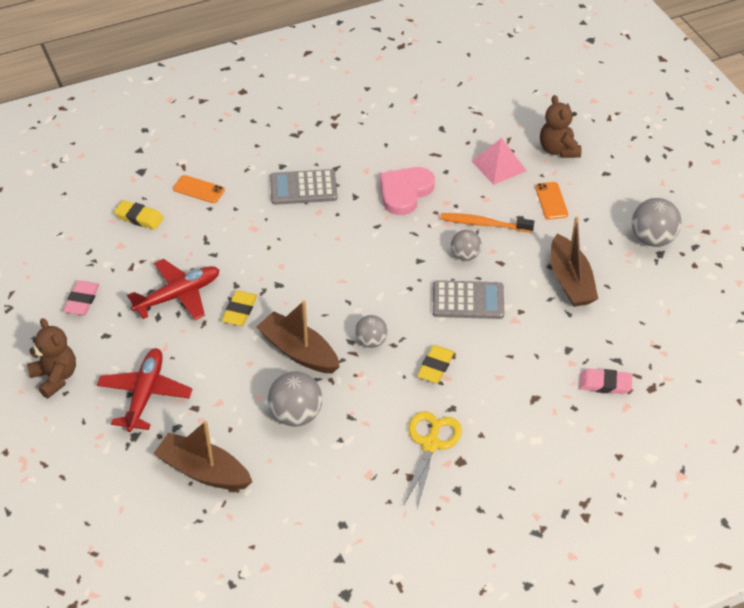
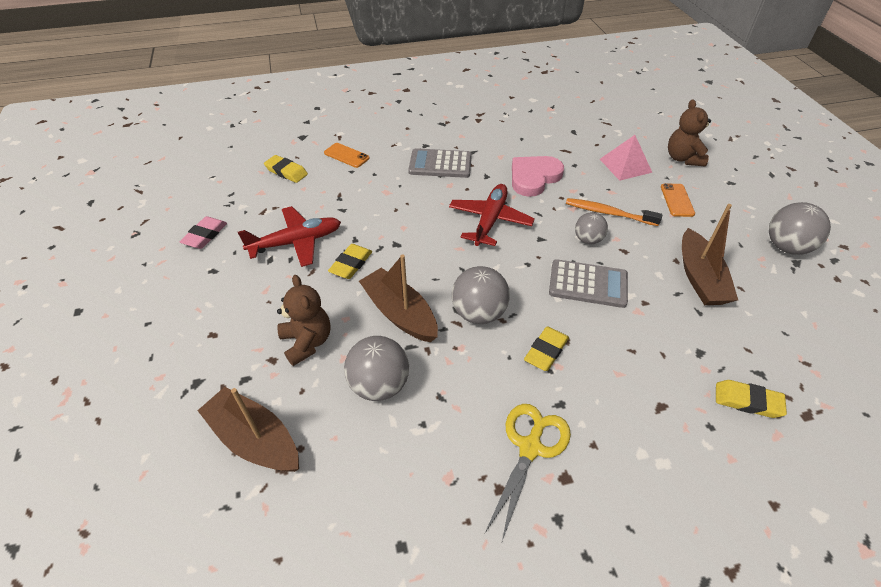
camera: 10 degrees right, 0 degrees up
brown teddy bear [27,318,76,398] -> brown teddy bear moved to [277,275,331,366]
red plane [97,348,193,432] -> red plane moved to [449,184,535,246]
grey ball [355,315,388,348] -> grey ball [452,266,510,324], size x1.59
pink eraser [579,368,632,394] -> yellow eraser [716,380,787,418]

